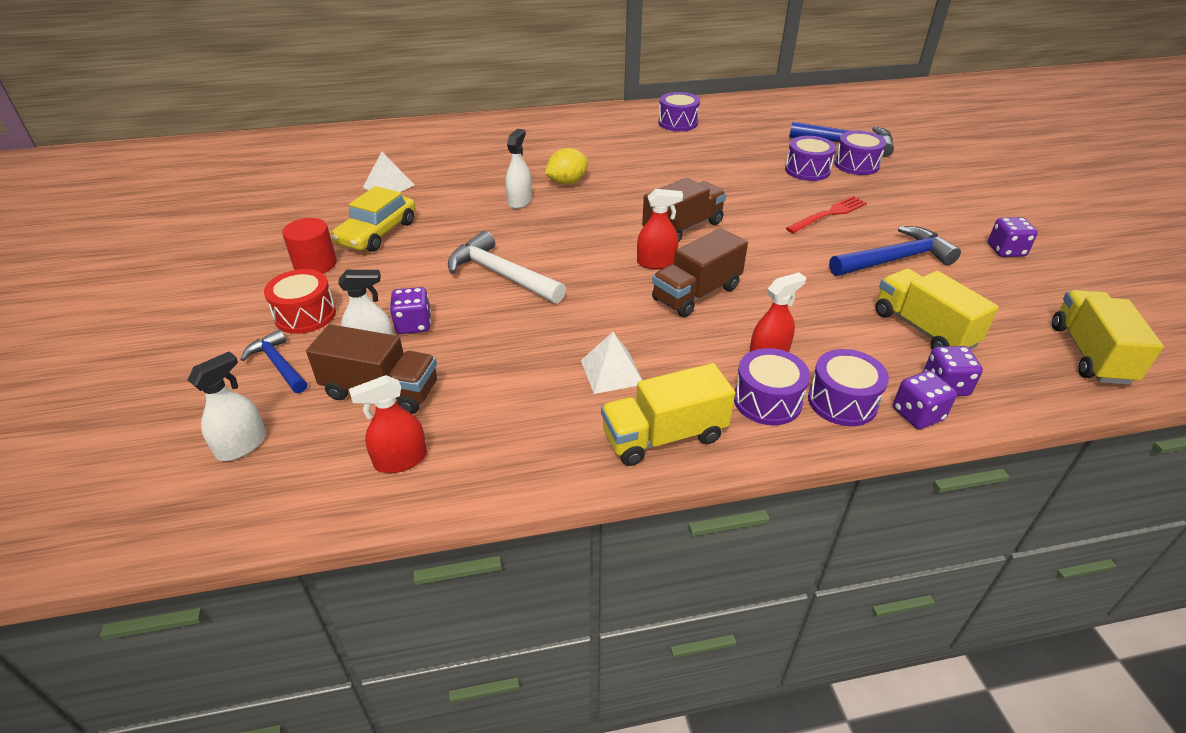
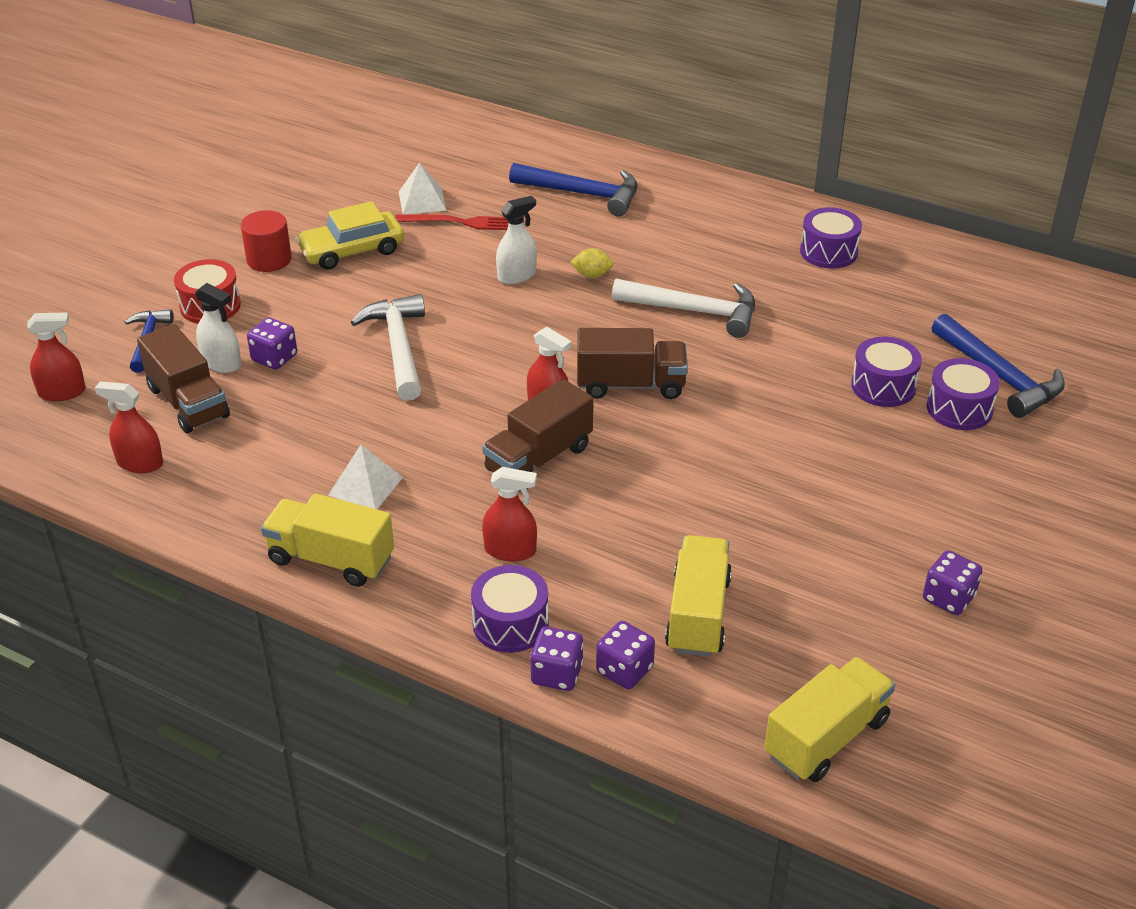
camera: 40 degrees right, 0 degrees up
white spray bottle [188,352,266,461] -> red spray bottle [27,312,86,401]
yellow lemon [545,148,588,185] -> yellow lemon [571,248,613,278], size x0.66
brown truck [652,228,748,317] -> brown truck turned 45 degrees counterclockwise [482,379,593,491]
purple drum [734,348,810,425] -> none
red fork [786,196,867,233] -> red fork moved to [395,214,509,230]
blue hammer [829,226,961,276] -> blue hammer moved to [509,163,637,216]
none -> white hammer [612,279,755,338]

